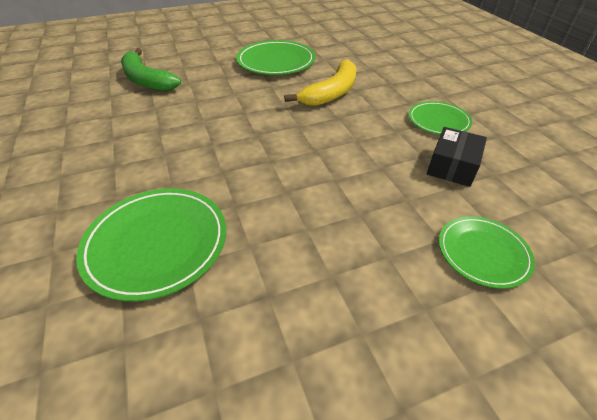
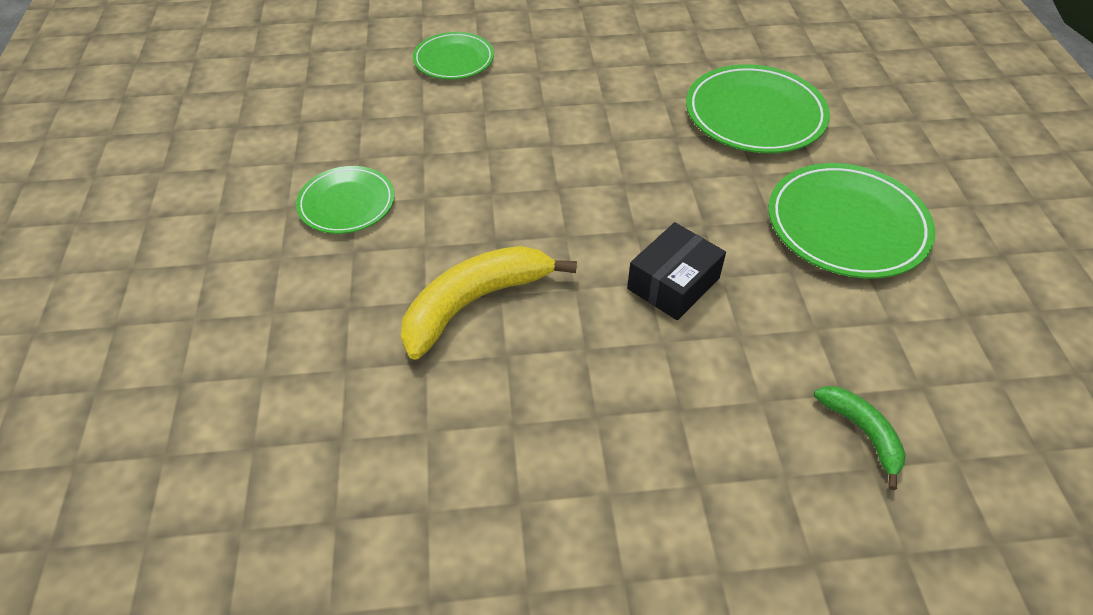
camera: 165 degrees left, 5 degrees up
green banana [121,48,181,91] -> green banana [814,386,906,490], size x0.55
green plate [236,40,315,75] -> green plate moved to [768,163,935,279]
black box [427,127,487,187] -> black box moved to [627,222,726,320]

